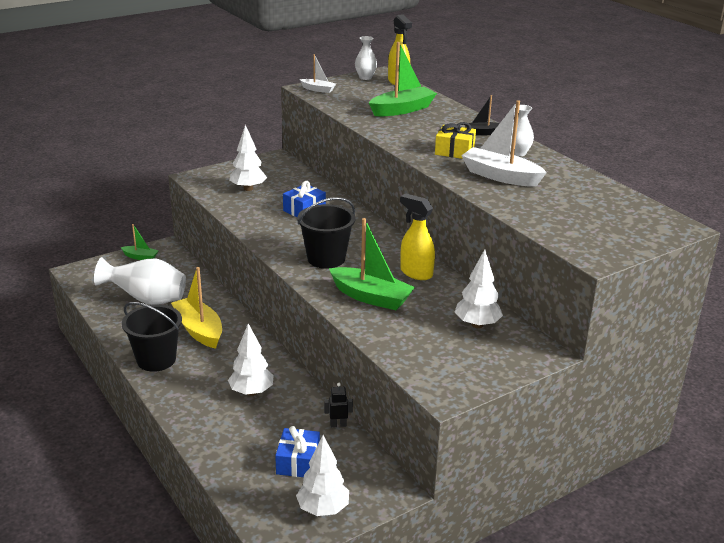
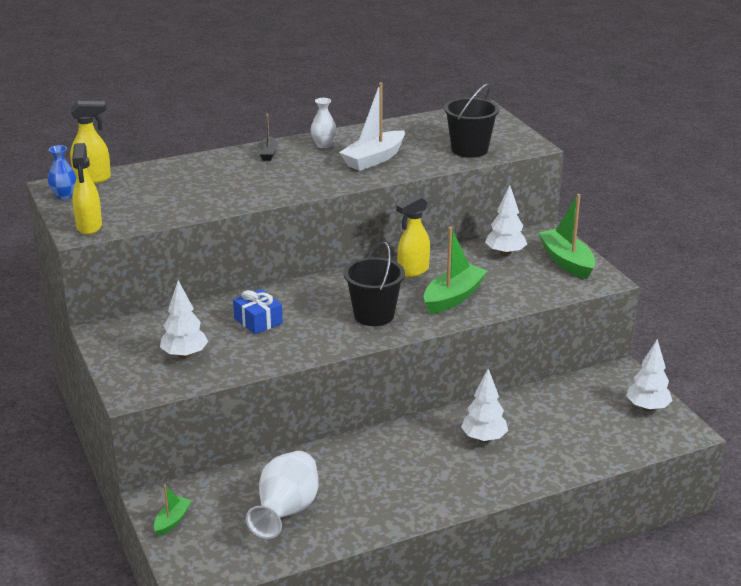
camera: 80 degrees left, 0 degrees up
black bucket [122,302,182,372] -> black bucket moved to [444,84,499,158]
yellow boat [171,267,222,349] -> none
blue gift [275,426,320,477] -> none
white boat [300,54,336,93] -> yellow spray bottle [72,143,102,235]
black robot [324,383,353,427] -> none
white vase [355,36,377,80] -> blue vase [47,145,77,200]
green boat [369,42,437,116] -> green boat moved to [538,194,595,279]
yellow gift [435,122,476,159] -> none

